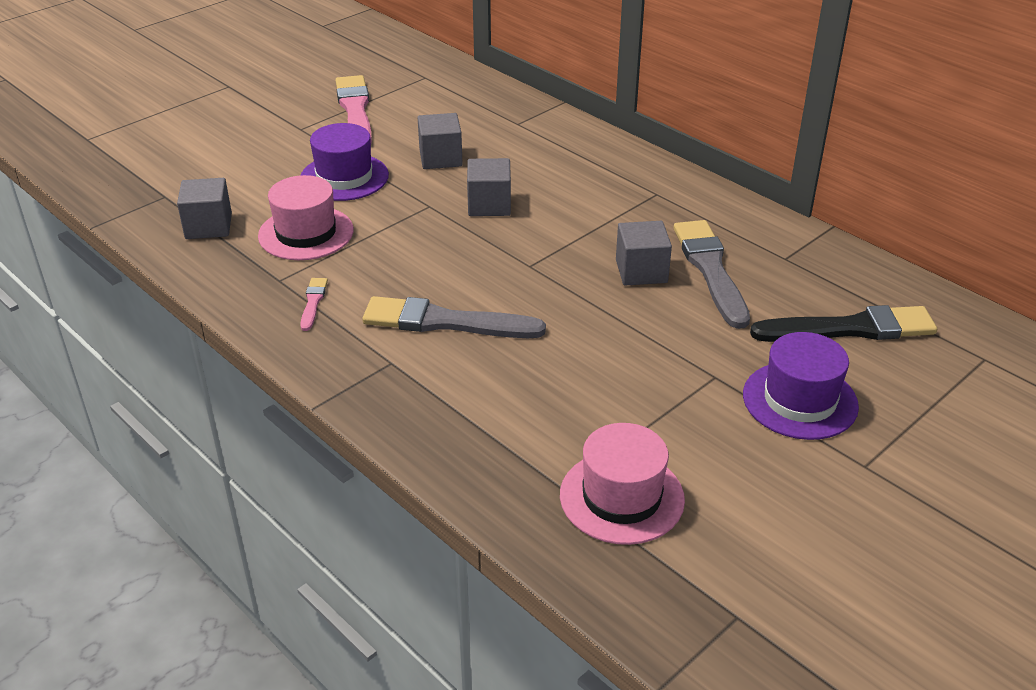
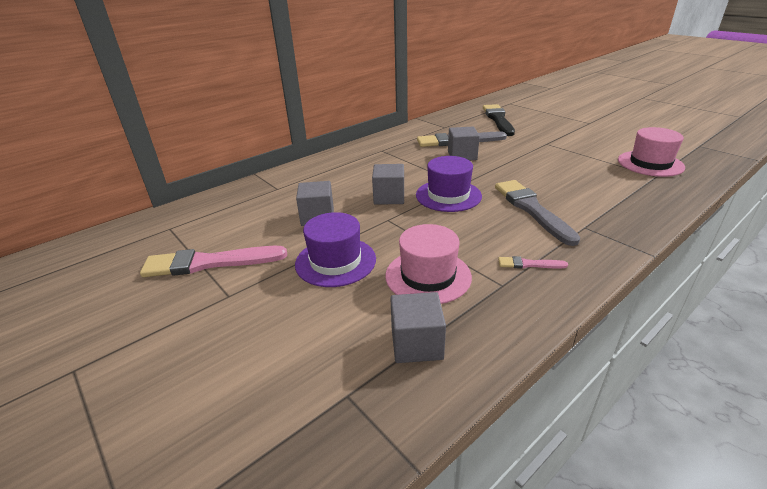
camera: 85 degrees left, 5 degrees down
grey brush [362,296,546,338] -> grey brush turned 150 degrees clockwise [495,180,580,246]
purple hat [743,332,859,440] -> purple hat moved to [416,156,482,212]

